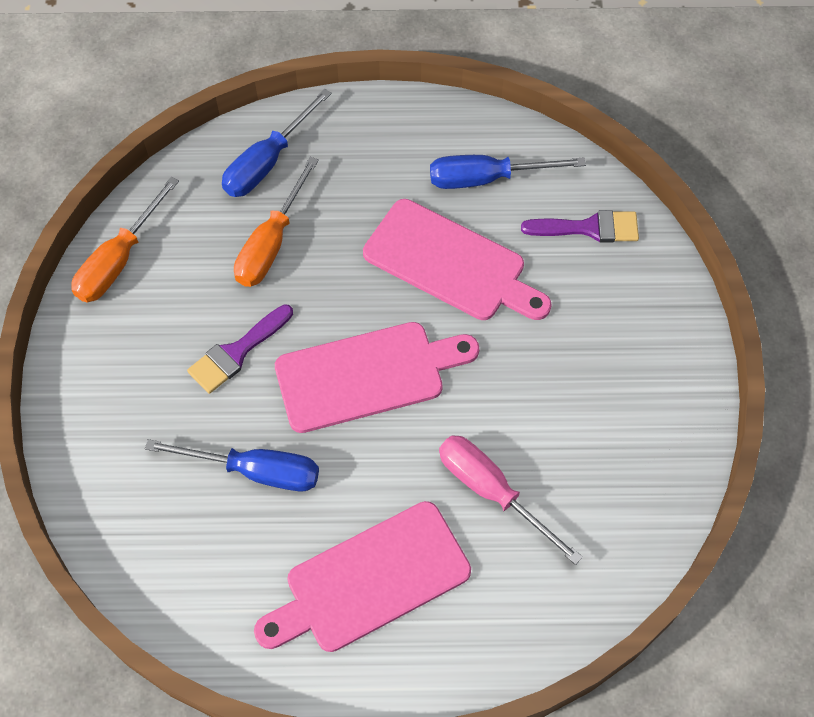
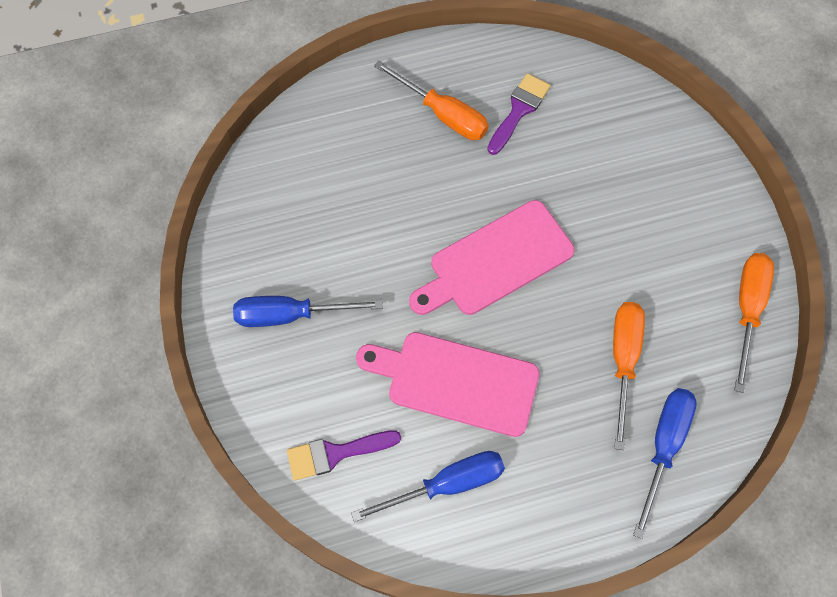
camera: 165 degrees right, 5 degrees up
blue screwdriver [145,439,319,491] -> blue screwdriver moved to [233,296,383,327]
purple brush [187,304,293,394] -> purple brush moved to [487,73,550,155]
pink cutting board [254,501,471,652] -> orange screwdriver [374,61,489,140]
pink screwdriver [439,435,583,565] -> none

